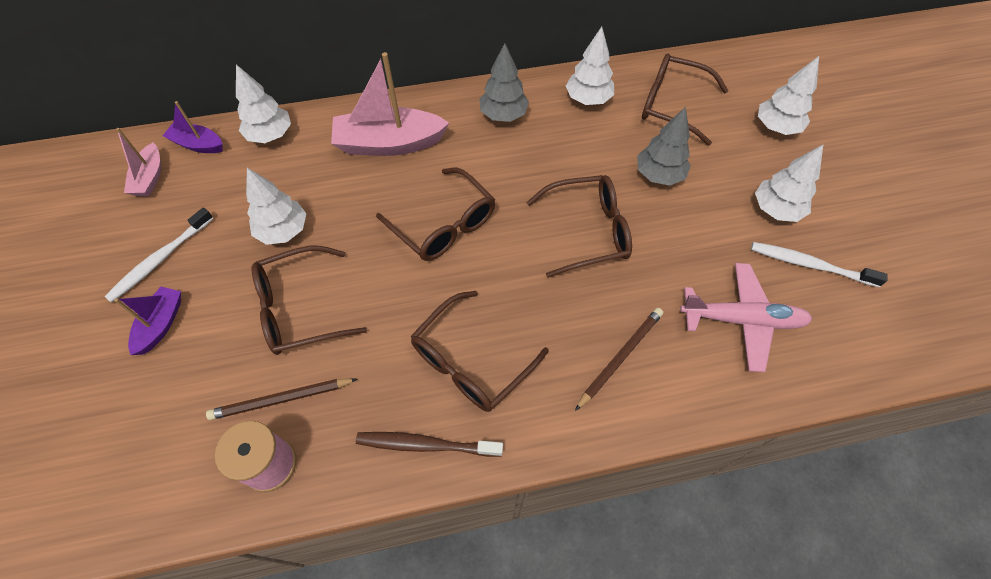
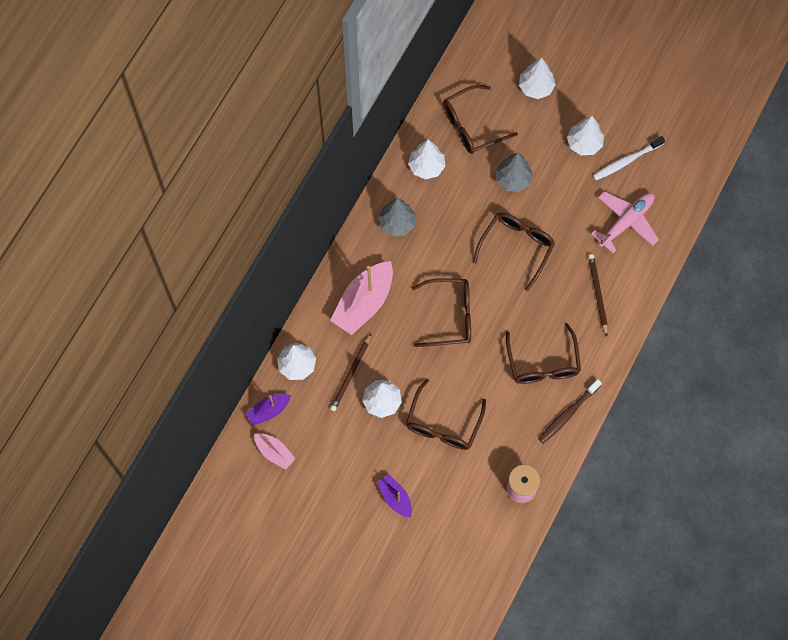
camera: 50 degrees left, 10 degrees up
white toothbrush [104,208,213,303] -> none
brown pencil [206,378,357,420] -> brown pencil moved to [330,333,371,411]

